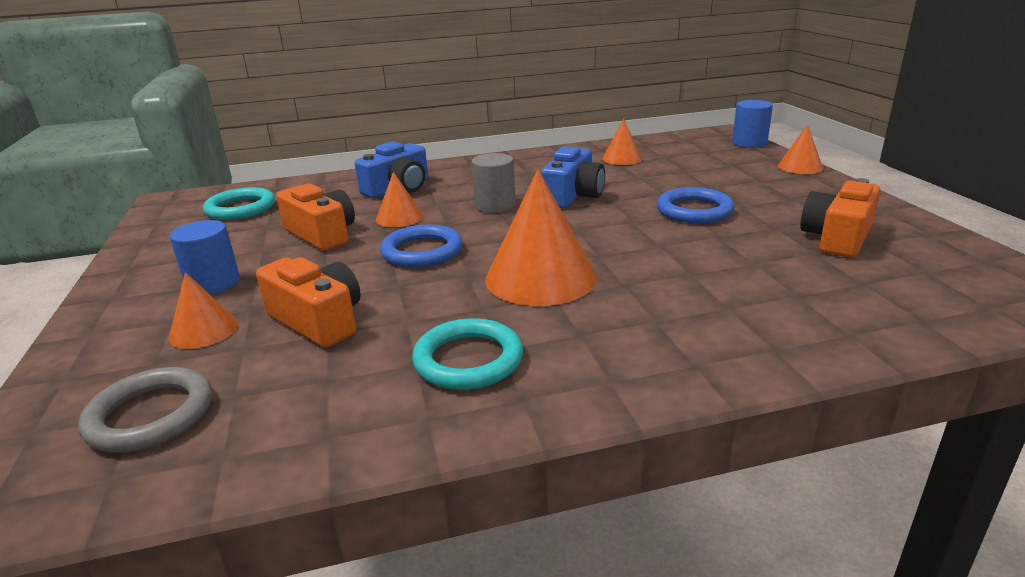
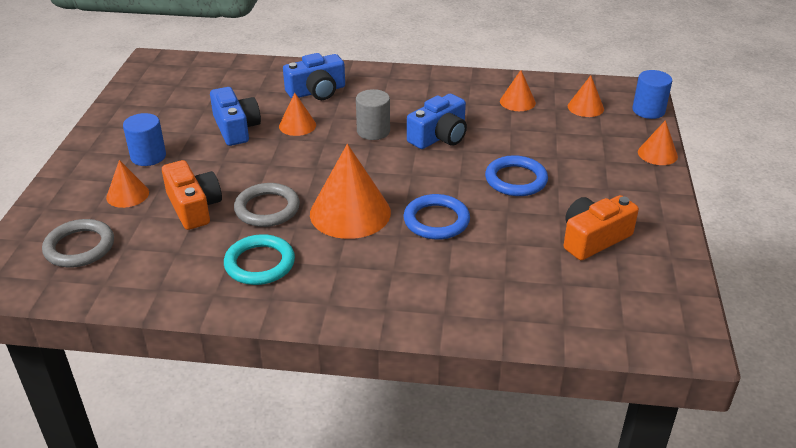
camera: 20 degrees right, 10 degrees up
turquoise ring [203,187,275,220] -> none
orange camera [276,183,355,251] -> blue camera [210,87,261,146]
blue ring [380,224,463,268] -> blue ring moved to [404,194,470,240]
none -> grey ring [234,183,300,227]
none -> orange cone [568,75,604,117]

